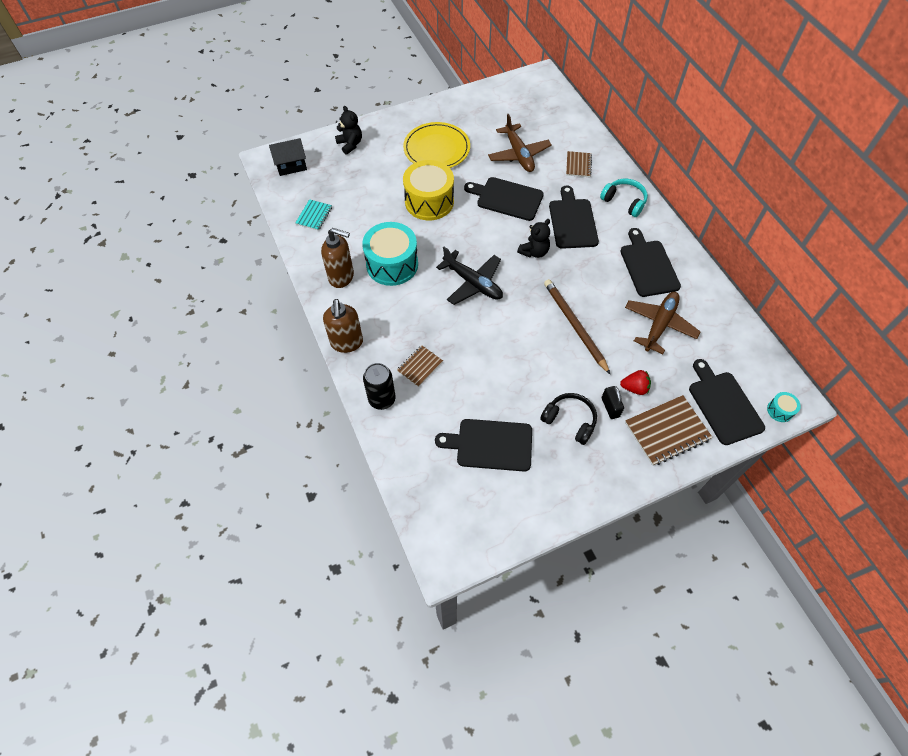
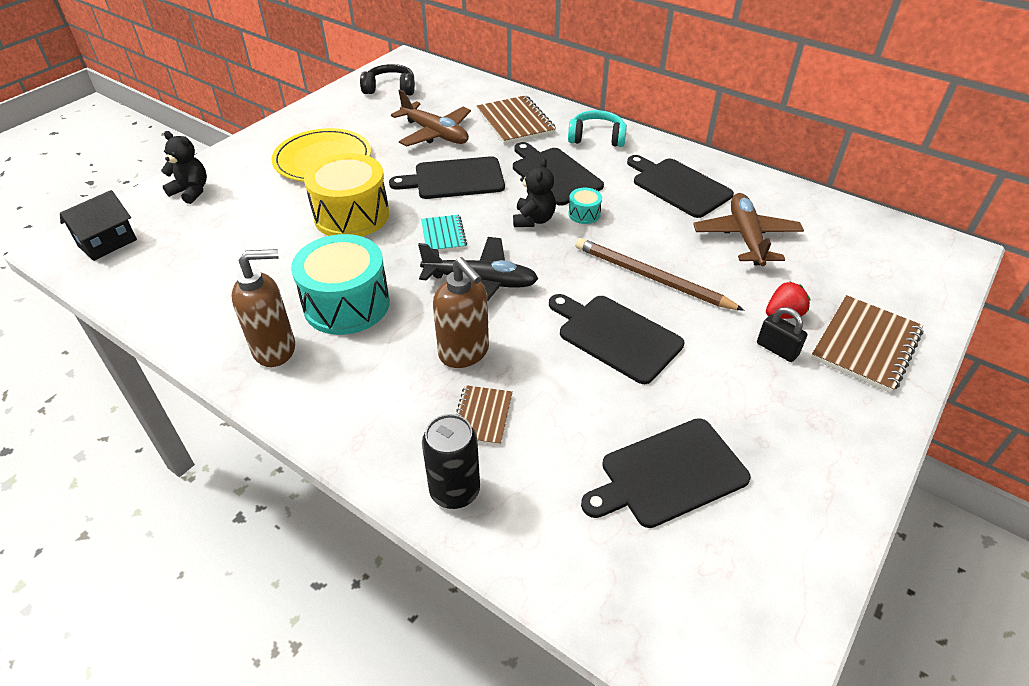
camera: 30 degrees left, 15 degrees down
turquoise notebook [295,199,332,231] -> turquoise notebook moved to [421,215,467,252]
brown soap dispenser [323,299,363,353] -> brown soap dispenser moved to [433,257,489,368]
black headphones [540,393,597,445] -> black headphones moved to [360,64,415,96]
brown notebook [566,151,592,177] -> brown notebook [477,95,556,145], size x1.72
black cutting board [689,359,765,445] -> black cutting board moved to [549,294,684,384]
turquoise drum [767,392,801,422] -> turquoise drum moved to [568,188,602,224]

